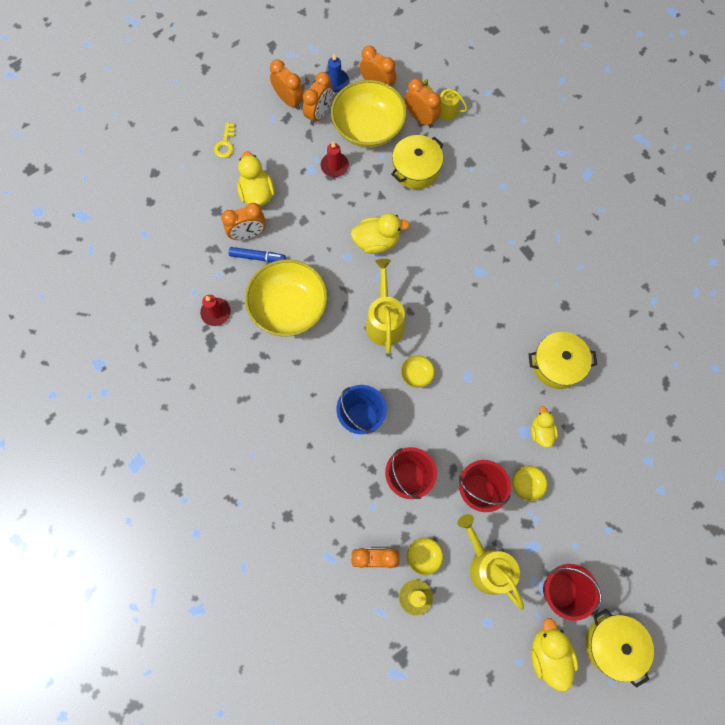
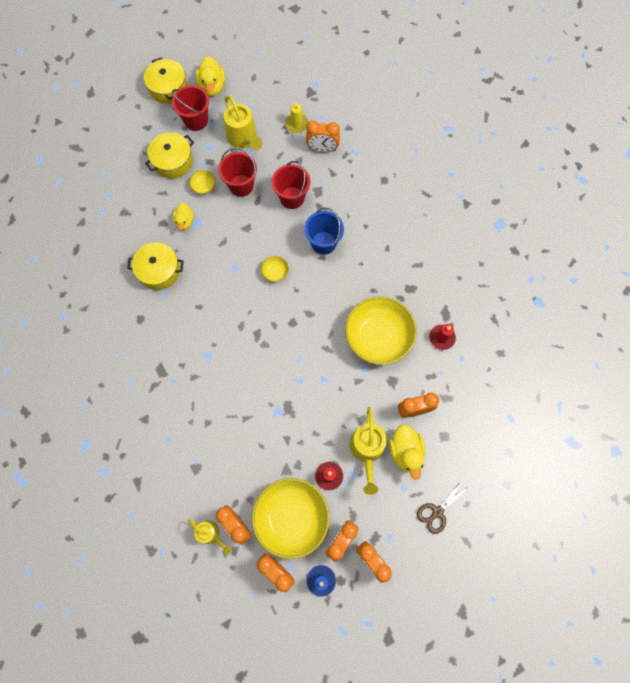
camera: 175 degrees left, 0 degrees up
yellow key [214,122,235,158] -> brown scissors [417,479,469,534]
blue marker [229,247,286,262] -> none
yellow duck [351,213,410,254] -> none
yellow watering can [366,259,405,354] -> yellow watering can moved to [349,407,387,495]
yellow pot [391,135,444,189] -> yellow pot moved to [145,132,194,178]
yellow bowl [407,538,443,575] -> none

